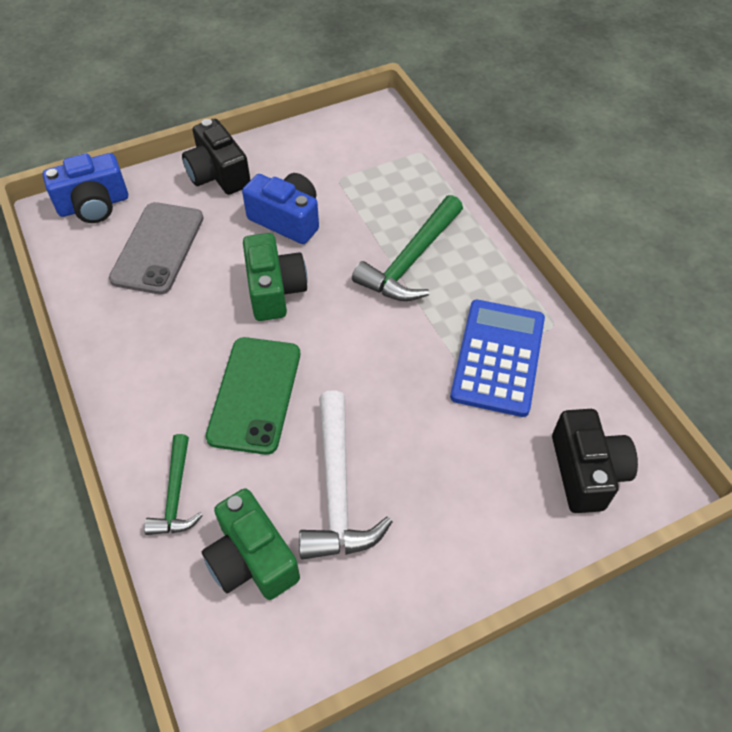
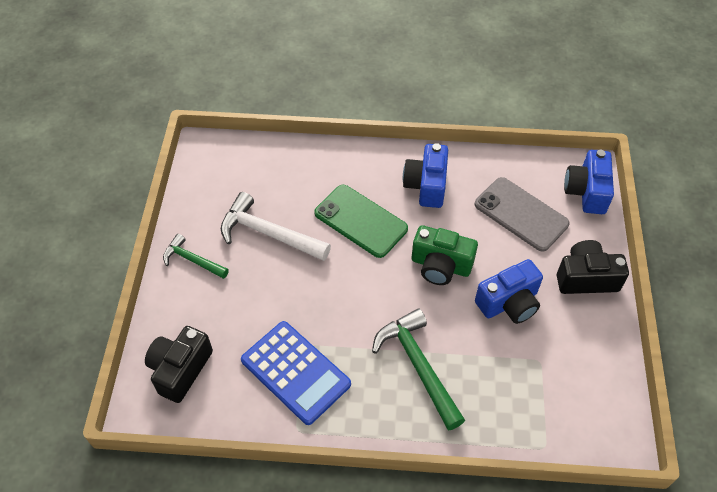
camera: 120 degrees right, 0 degrees up
green hammer [144,434,203,535] -> green hammer moved to [163,234,229,279]
green camera [202,488,300,600] -> none
black camera [552,409,638,513] -> black camera turned 90 degrees clockwise [145,326,213,403]
none -> blue camera [403,143,448,208]

